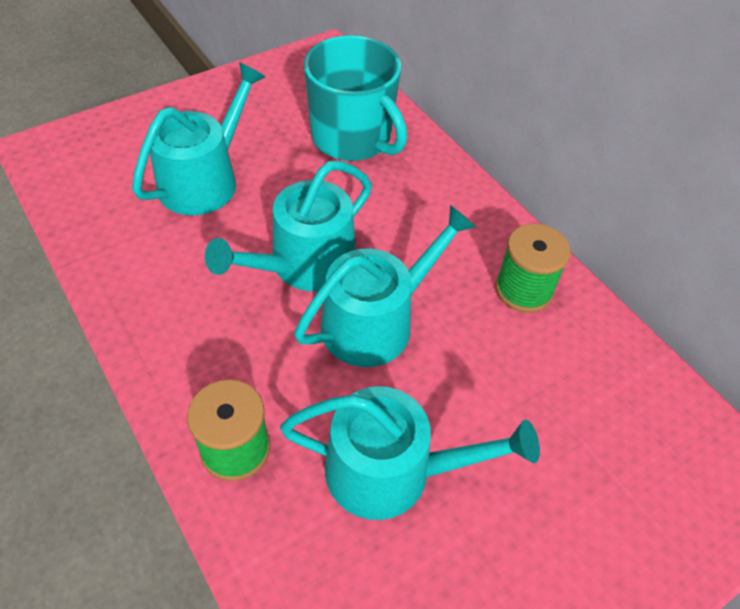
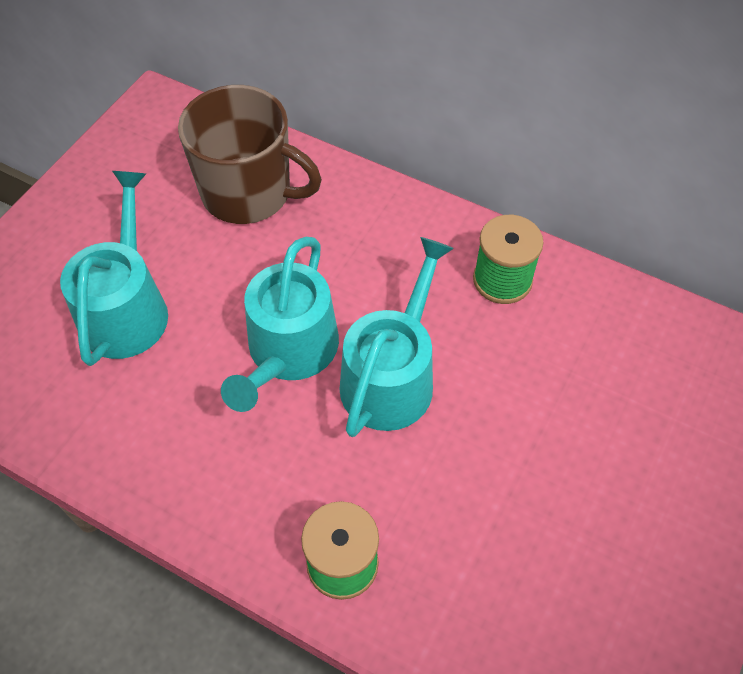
camera: 25 degrees left, 5 degrees up
turquoise watering can [280,386,540,520] -> none
turquoise mug [304,35,407,161] -> brown mug [178,85,322,224]

